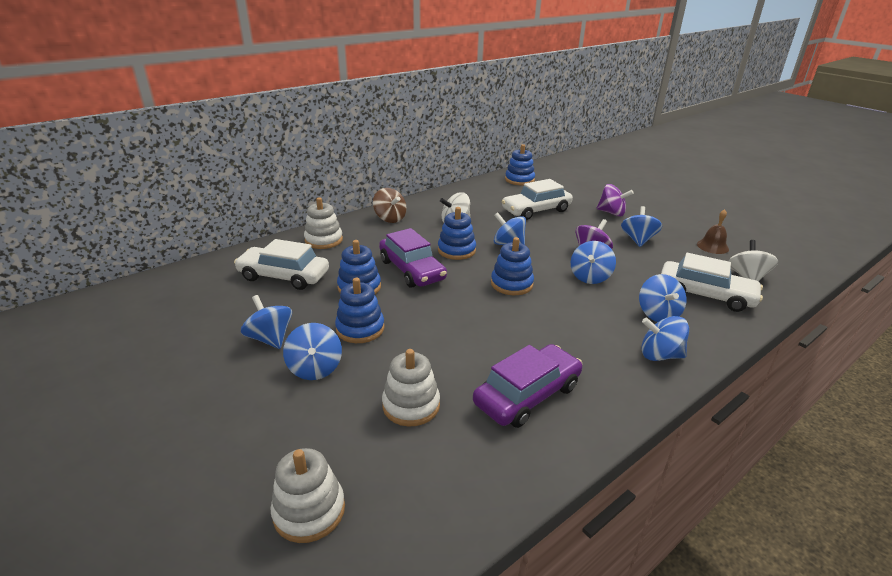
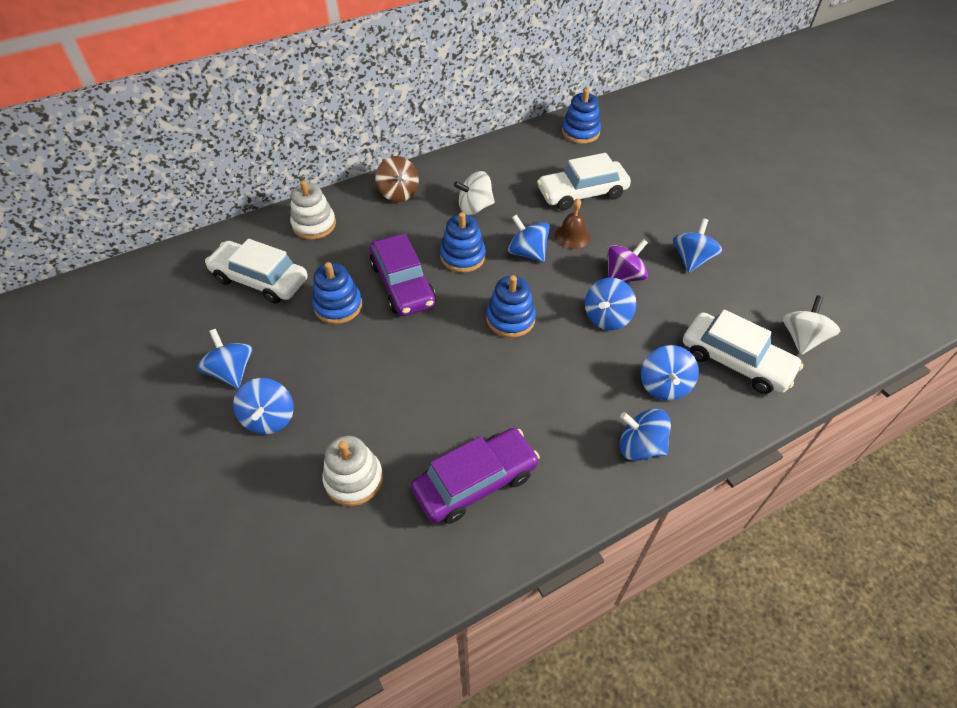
camera: 10 degrees right, 20 degrees up
white stacking toy [270,448,345,543] -> none
blue stacking toy [335,278,384,343] -> none
purple spinning top [596,184,634,217] -> none
brown bell [697,209,729,254] -> brown bell moved to [554,199,590,249]

